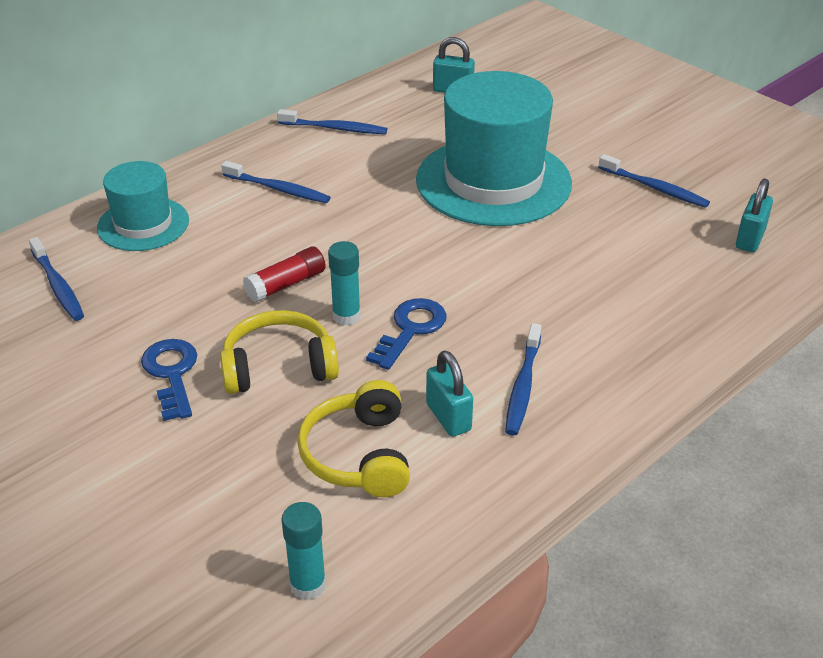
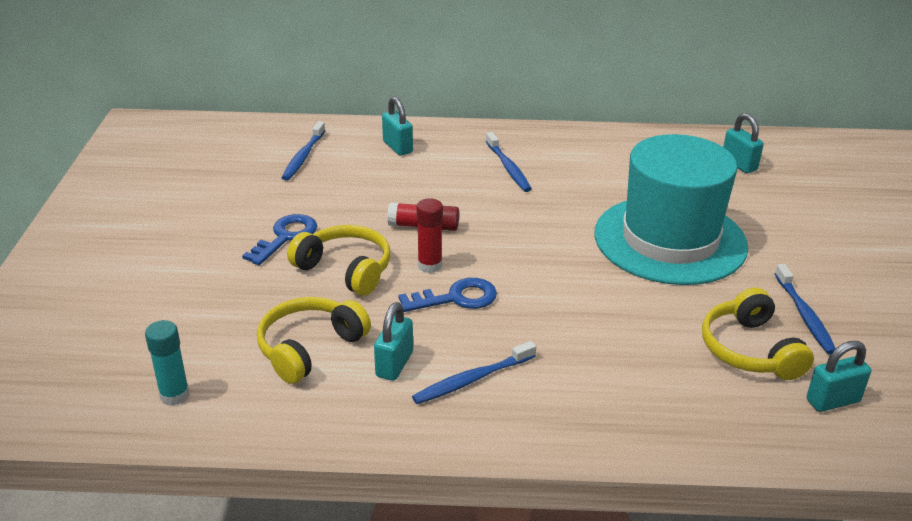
camera: 45 degrees right, 5 degrees down
turquoise hat [97,161,189,251] -> turquoise padlock [382,96,413,156]
blue toothbrush [277,109,387,134] -> none
turquoise glue stick [328,241,361,326] -> red glue stick [416,198,443,273]
none -> yellow headphones [702,288,814,380]

